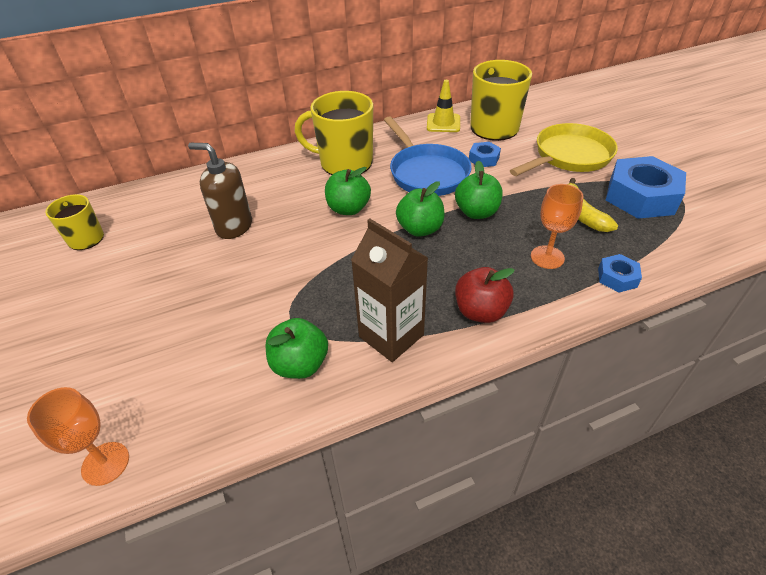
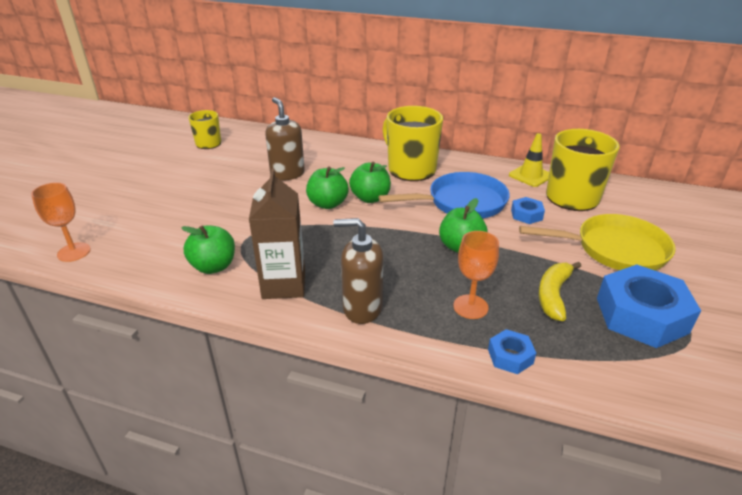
camera: 40 degrees right, 10 degrees down
blue pan [384,116,472,196] -> blue pan turned 120 degrees counterclockwise [379,172,510,219]
green apple [396,181,445,237] -> green apple moved to [306,167,349,209]
red apple [455,267,515,323] -> brown soap dispenser [333,218,383,324]

